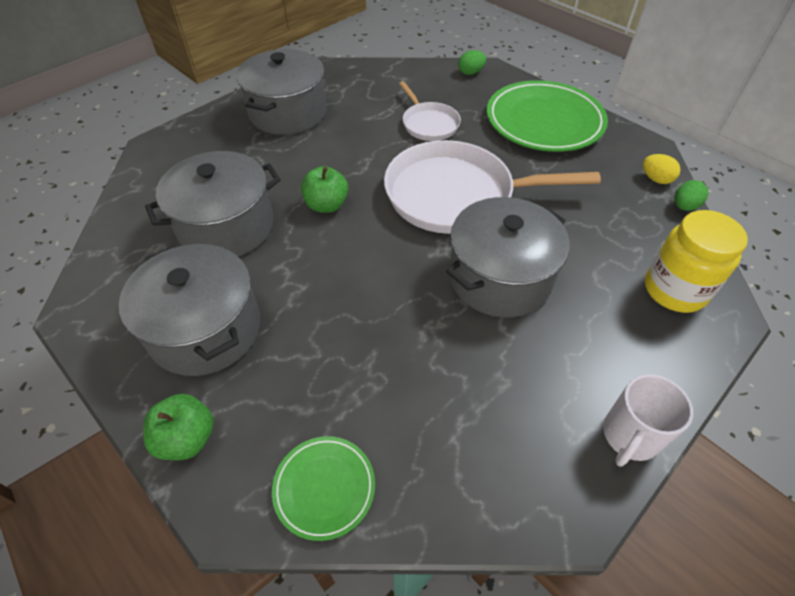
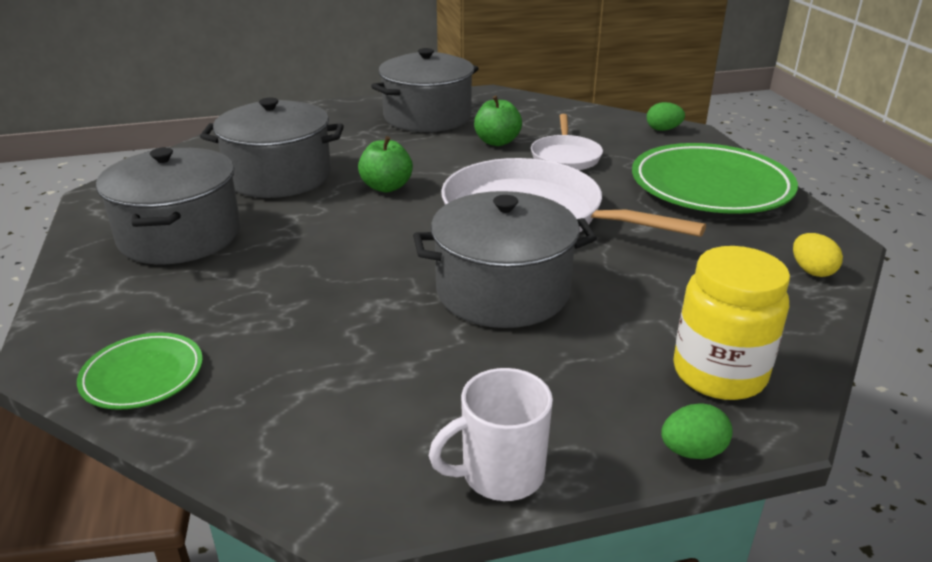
camera: 30 degrees right, 20 degrees down
green apple [143,394,214,460] -> green apple moved to [474,95,522,146]
green egg [674,180,709,211] -> green egg moved to [661,404,733,459]

